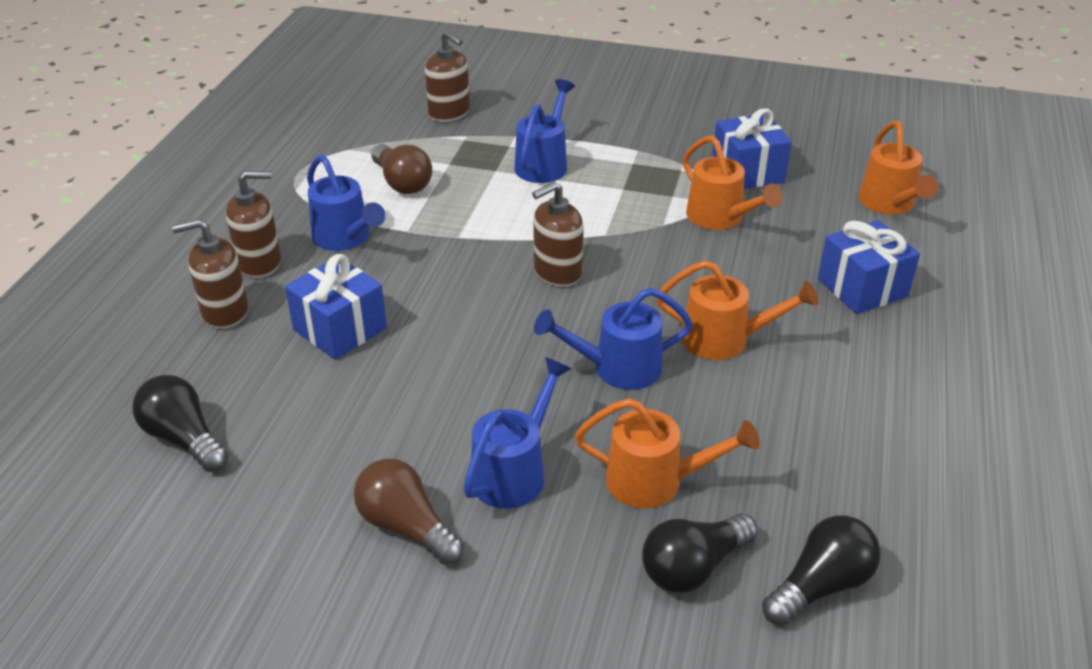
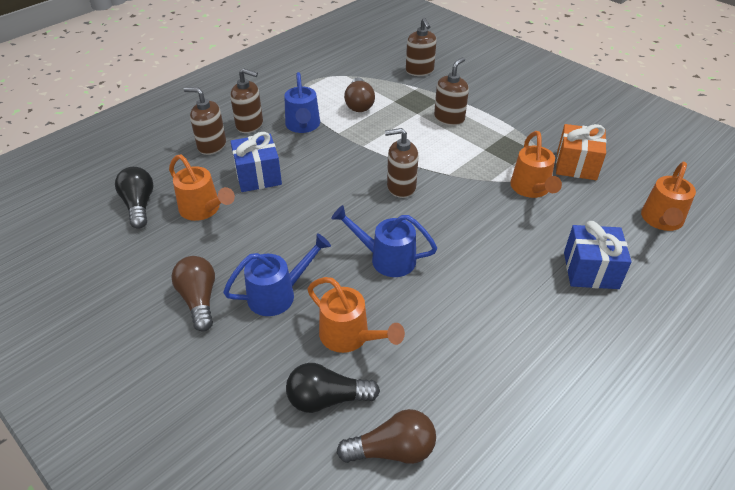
camera: 30 degrees right, 5 degrees up
blue watering can [514,79,575,183] -> brown soap dispenser [434,57,469,126]
orange watering can [656,260,818,360] -> orange watering can moved to [169,154,235,221]
blue gift [712,108,792,189] -> orange gift [556,124,607,180]
black light bulb [762,515,881,626] -> brown light bulb [337,409,436,464]

